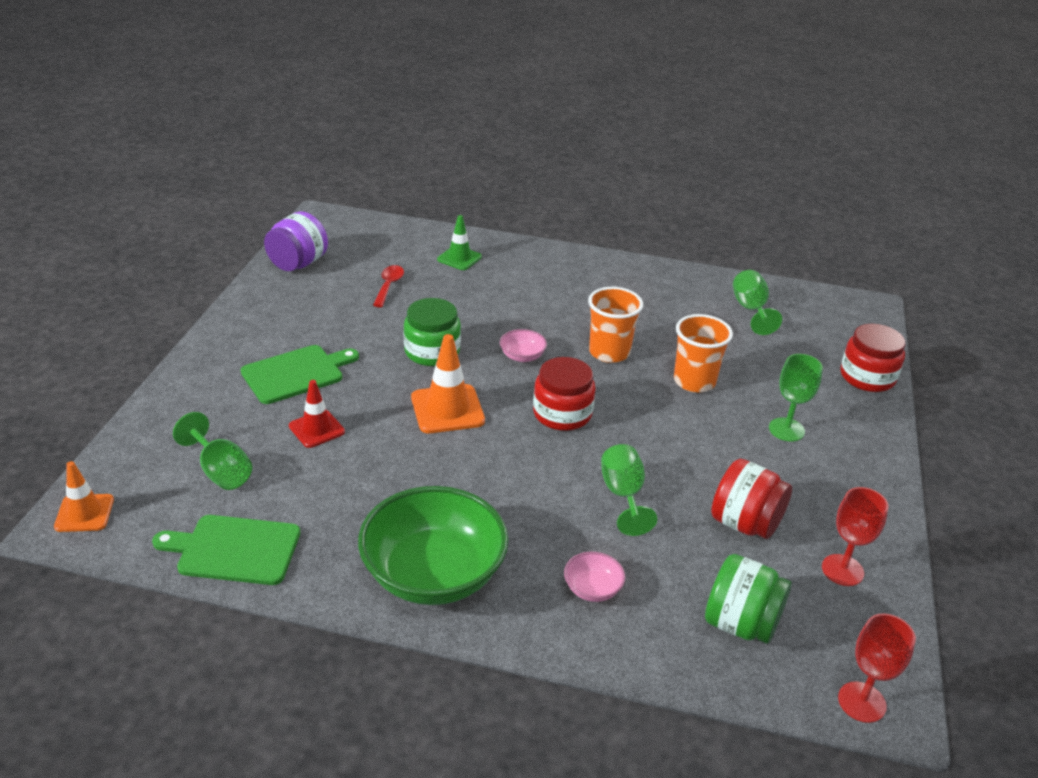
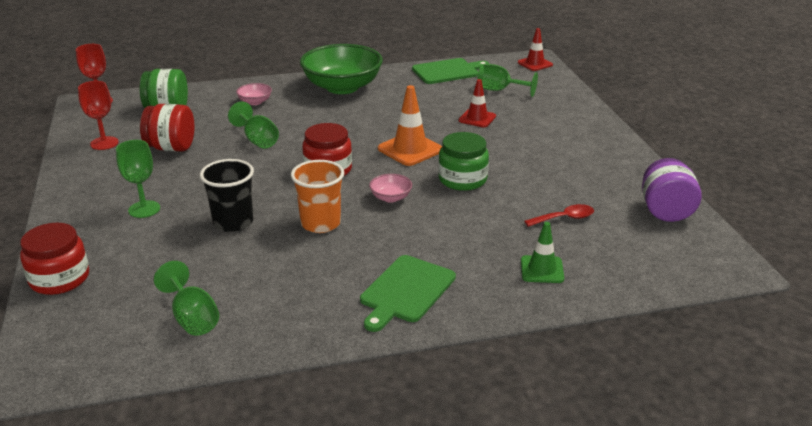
camera: 155 degrees right, 5 degrees down
orange traffic cone [54,461,114,532] -> red traffic cone [518,28,553,71]
green cutting board [241,345,359,404] -> green cutting board moved to [360,255,456,332]
red spoon [373,265,404,307] -> red spoon turned 90 degrees counterclockwise [524,204,594,227]
orange cup [674,314,733,393] -> black cup [200,159,254,232]

